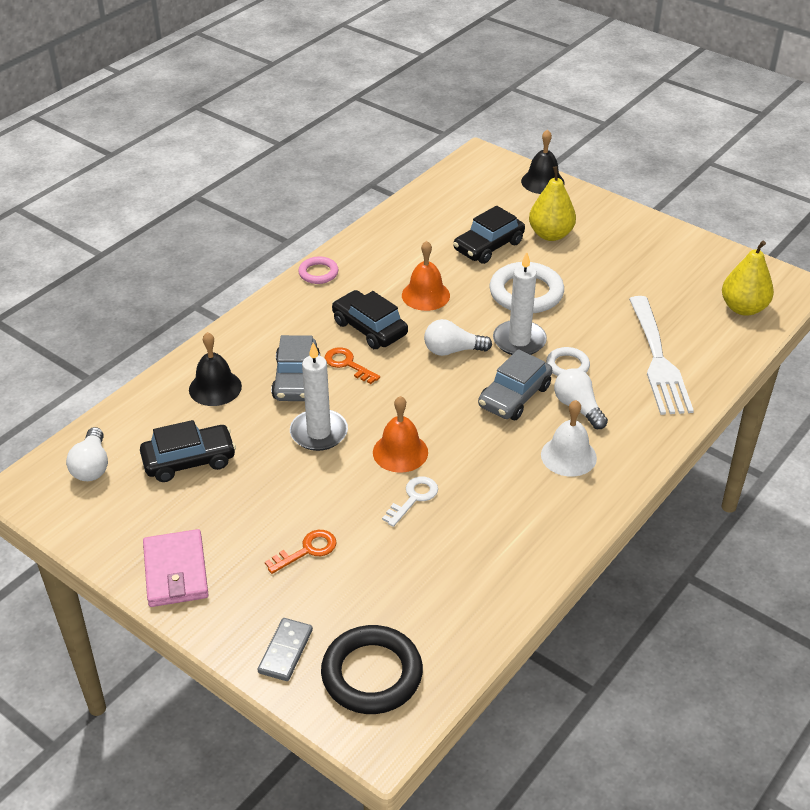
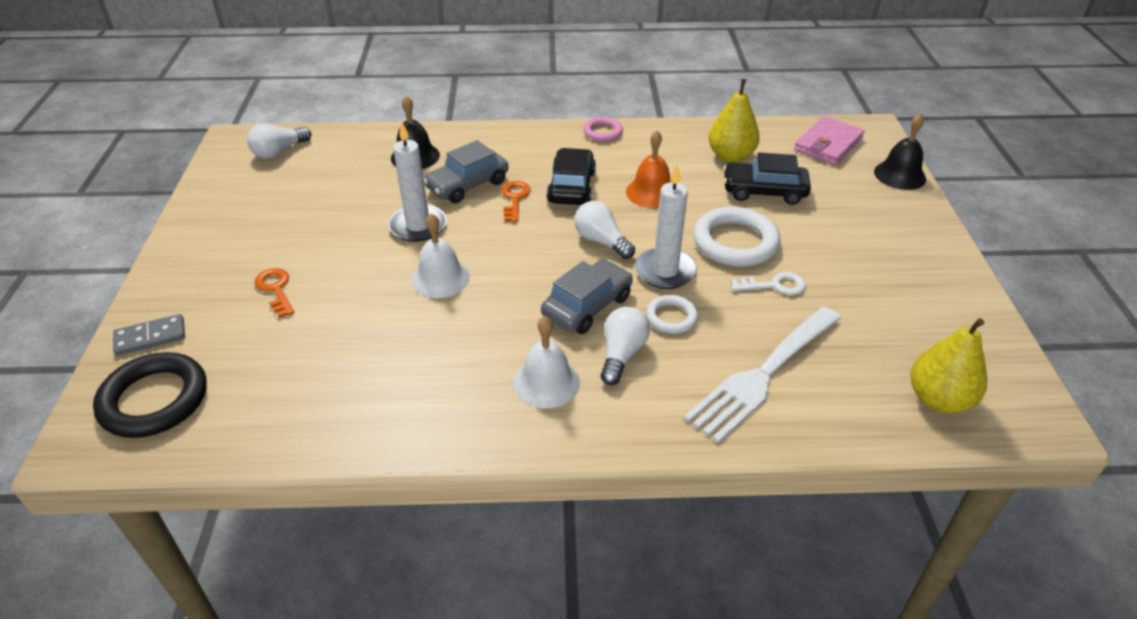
camera: 50 degrees right, 0 degrees up
black car [140,420,236,482] -> none
pink wallet [143,529,209,607] -> pink wallet moved to [794,116,865,165]
orange key [265,530,337,574] -> orange key turned 135 degrees counterclockwise [255,268,295,318]
orange bell [373,396,428,473] -> white bell [411,213,470,298]
white key [382,476,438,527] -> white key moved to [731,272,806,295]
grey car [478,349,552,420] -> grey car turned 135 degrees clockwise [541,259,633,334]
yellow pear [529,166,576,241] -> yellow pear moved to [708,79,760,163]

